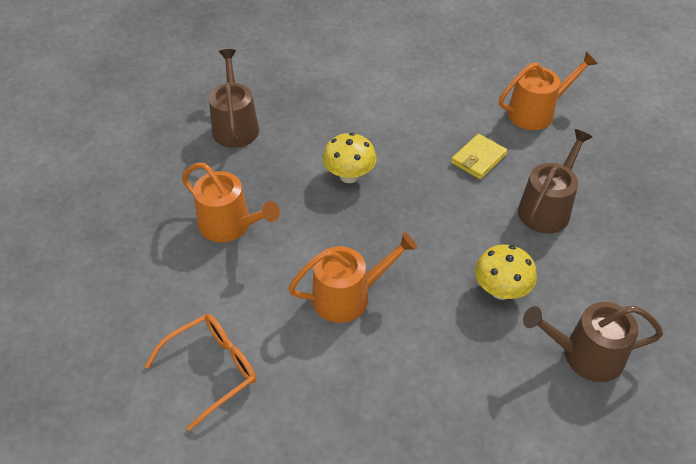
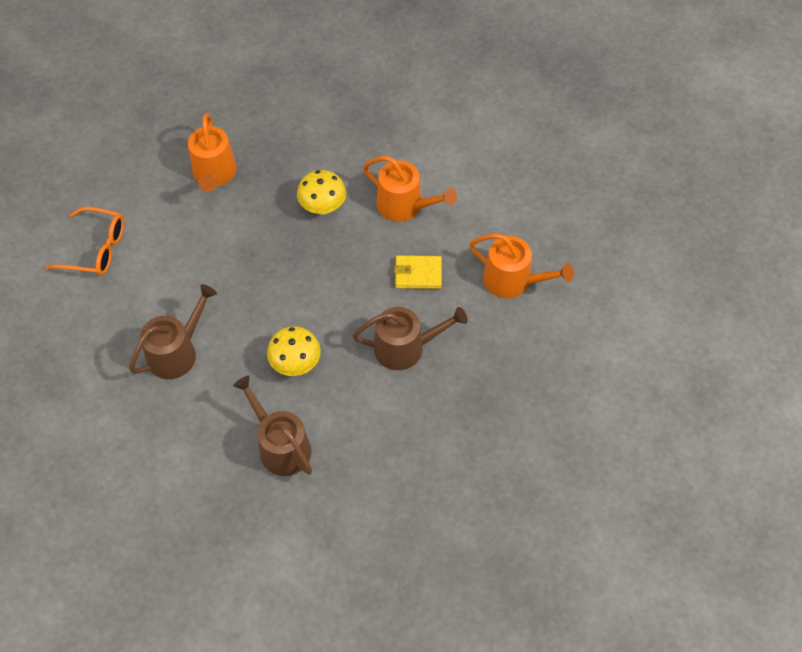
camera: 50 degrees right, 10 degrees up
brown watering can [209,49,259,148] -> brown watering can moved to [129,284,217,379]
orange watering can [288,232,417,323] -> orange watering can moved to [363,156,457,222]

